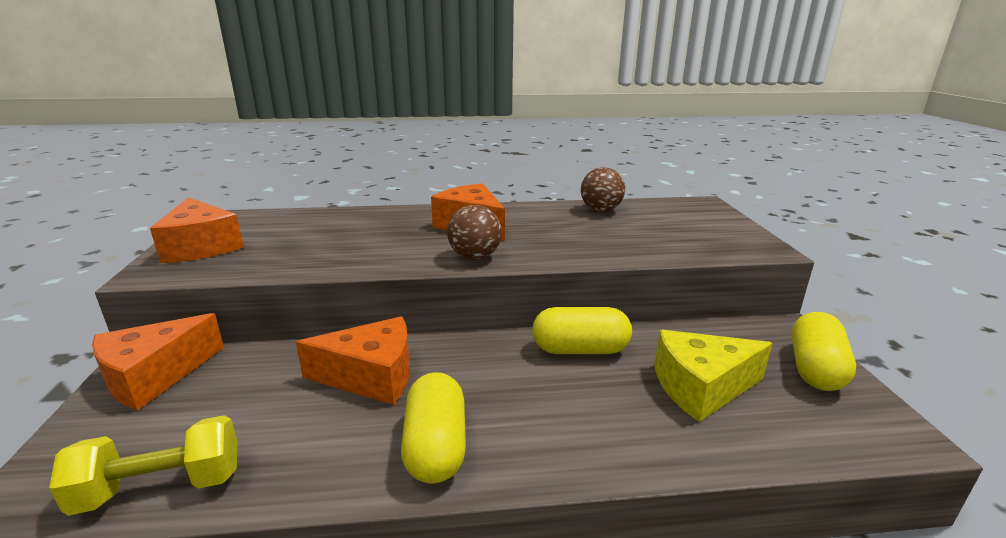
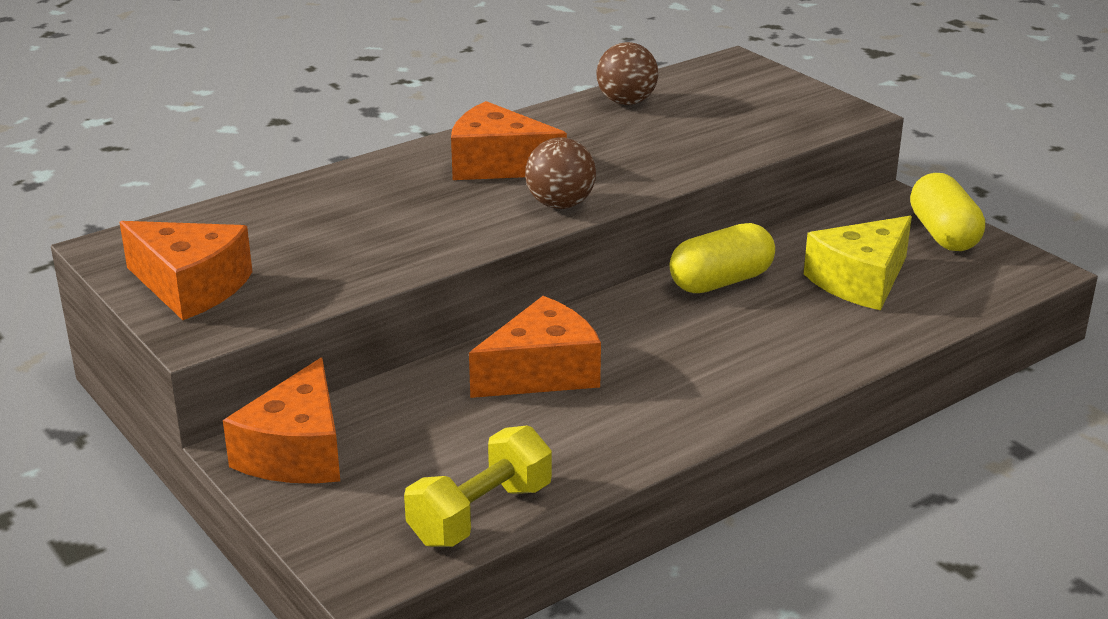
camera: 30 degrees left, 5 degrees up
yellow capsule [401,372,466,484] -> none

